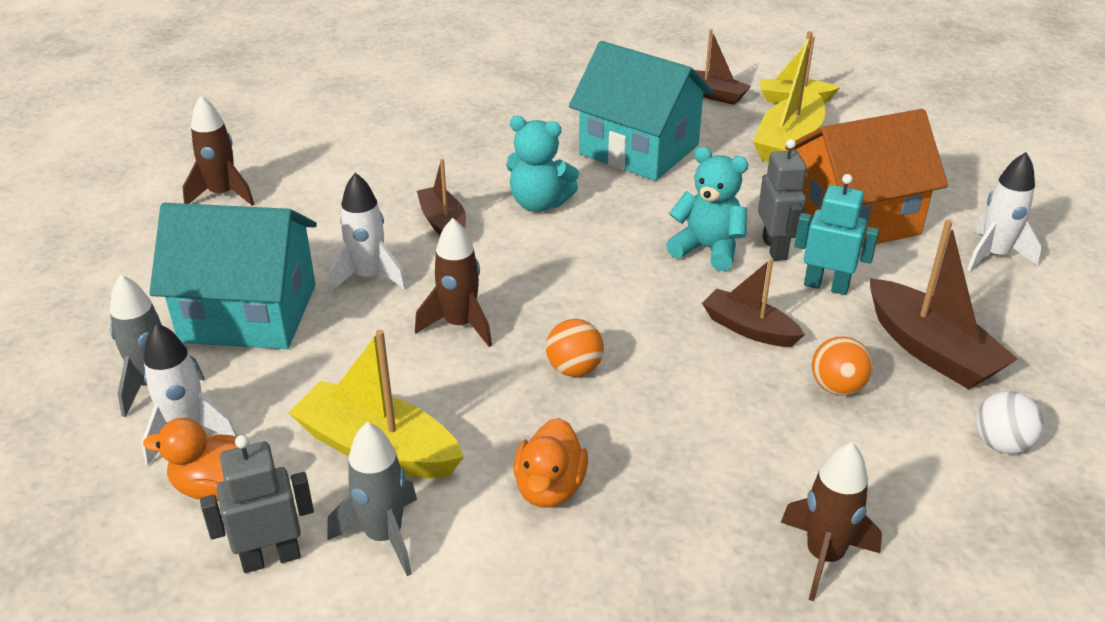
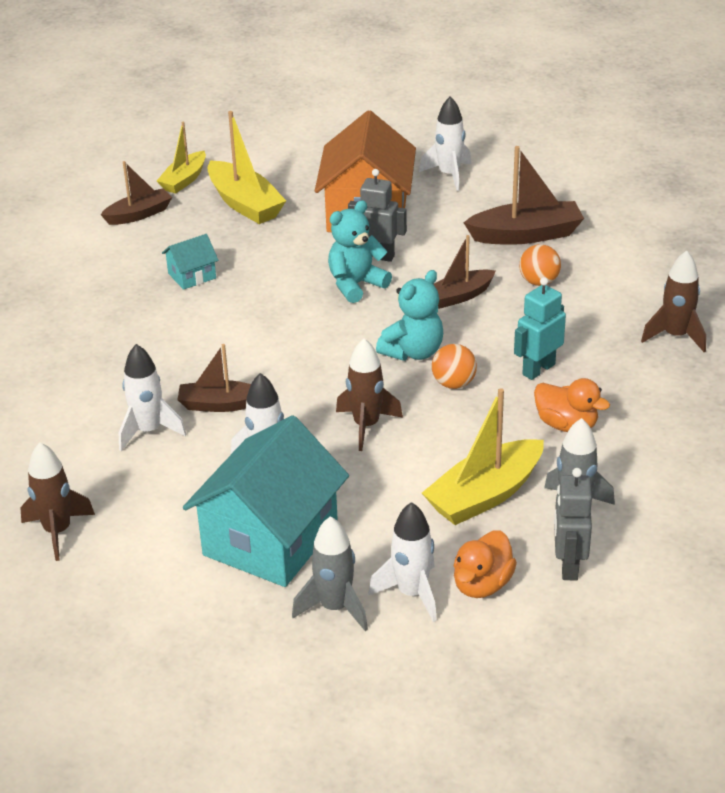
camera: 65 degrees left, 0 degrees up
turquoise teddy bear [506,116,579,212] -> turquoise teddy bear moved to [376,270,443,361]
turquoise house [569,41,714,181] -> turquoise house [162,234,218,290], size x0.45
turquoise robot [794,174,879,295] -> turquoise robot moved to [514,277,566,380]
white ball [976,391,1043,454] -> none
none -> white rocket [119,344,186,452]

